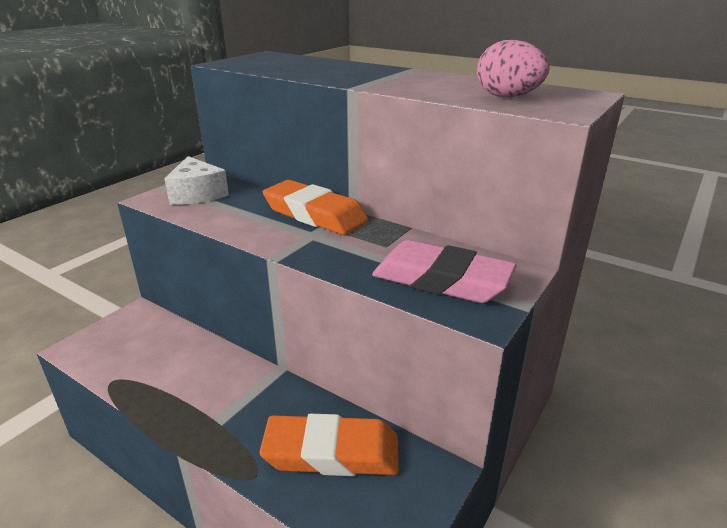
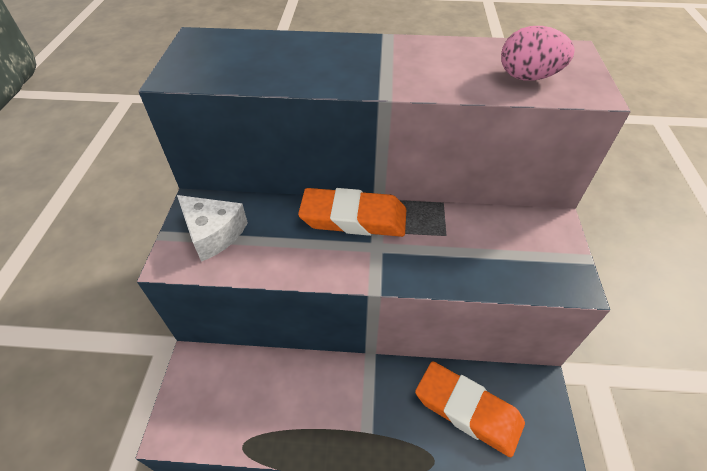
camera: 30 degrees left, 20 degrees up
orange eraser [259,414,399,476] -> orange eraser turned 60 degrees clockwise [415,361,525,457]
pink eraser [372,240,517,303] -> none

